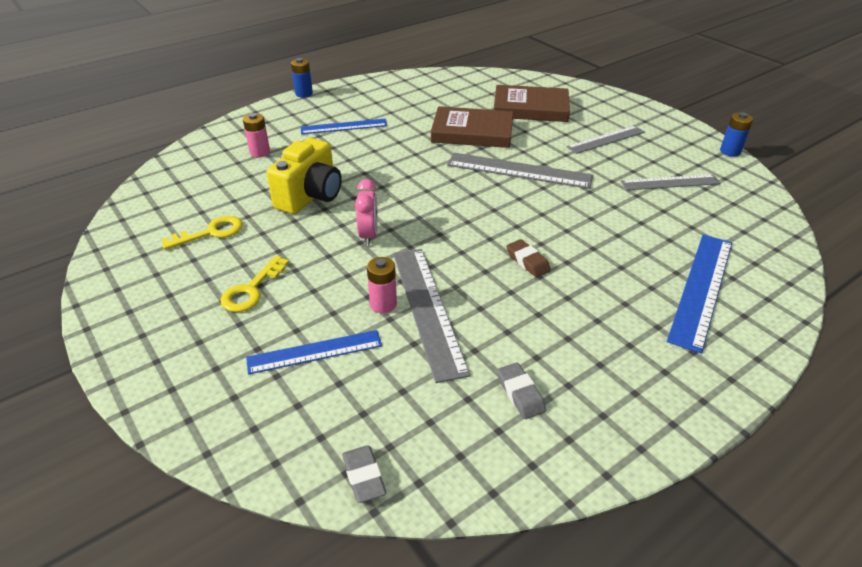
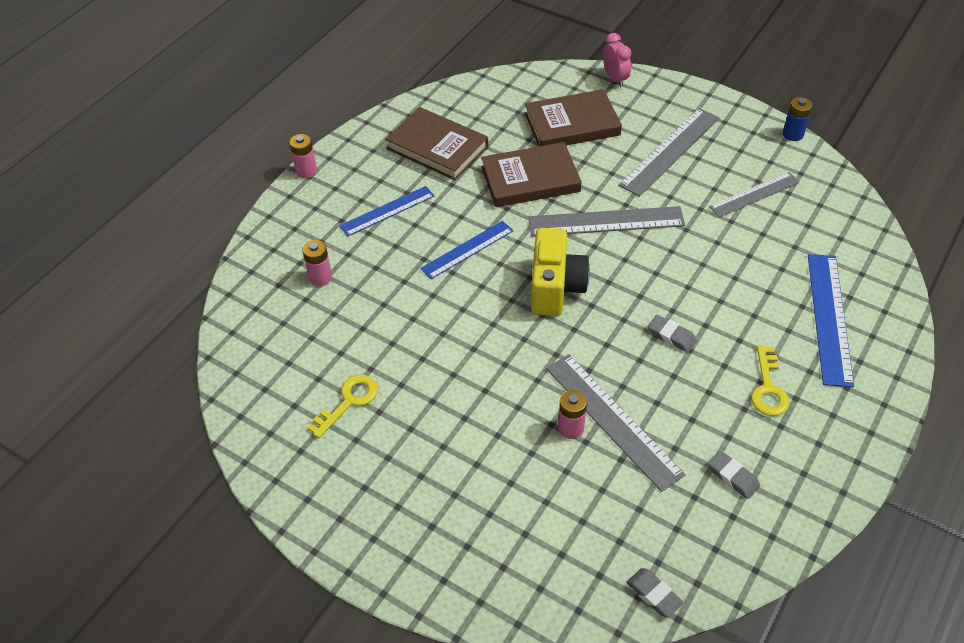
camera: 20 degrees left, 10 degrees up
yellow key [220,256,289,312] -> yellow key moved to [751,346,790,416]
blue ruler [246,330,382,375] -> blue ruler moved to [420,221,513,279]
yellow camera [266,138,342,214] -> yellow camera moved to [531,228,590,316]
blue battery [291,58,313,97] -> pink battery [289,134,317,178]
pink clock [355,179,378,246] -> pink clock moved to [603,33,631,87]
brown eraser [507,239,551,277] -> grey eraser [648,315,697,352]
grey ruler [567,126,645,154] -> grey ruler [618,108,719,197], size x1.51
none -> brown book [385,107,488,181]

